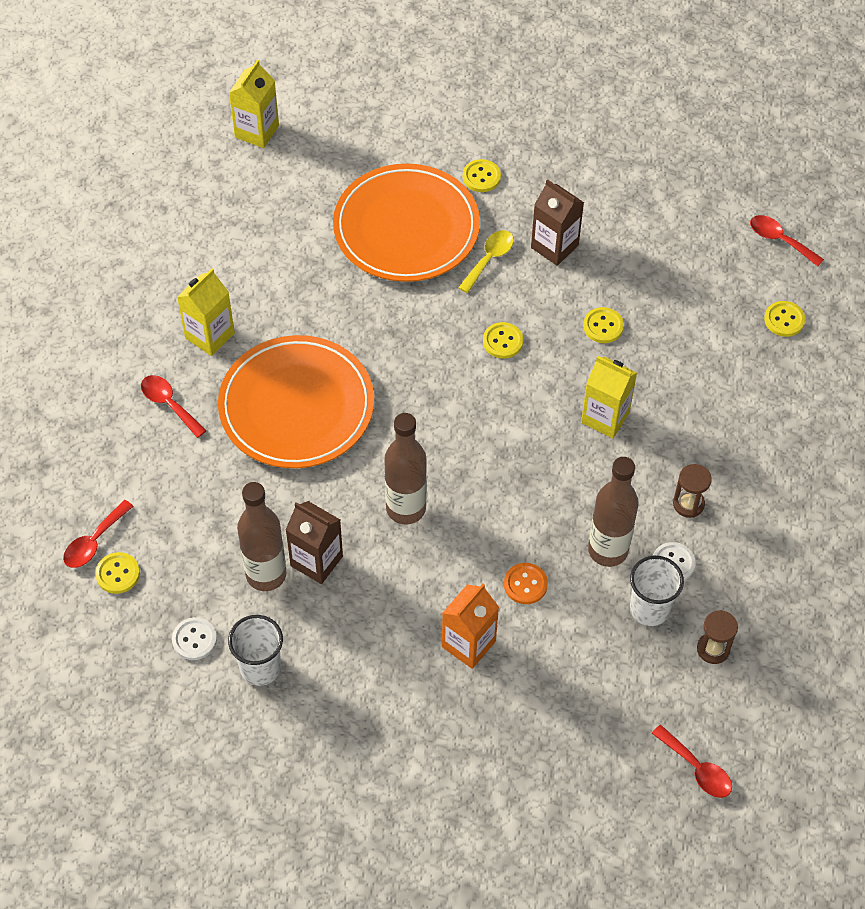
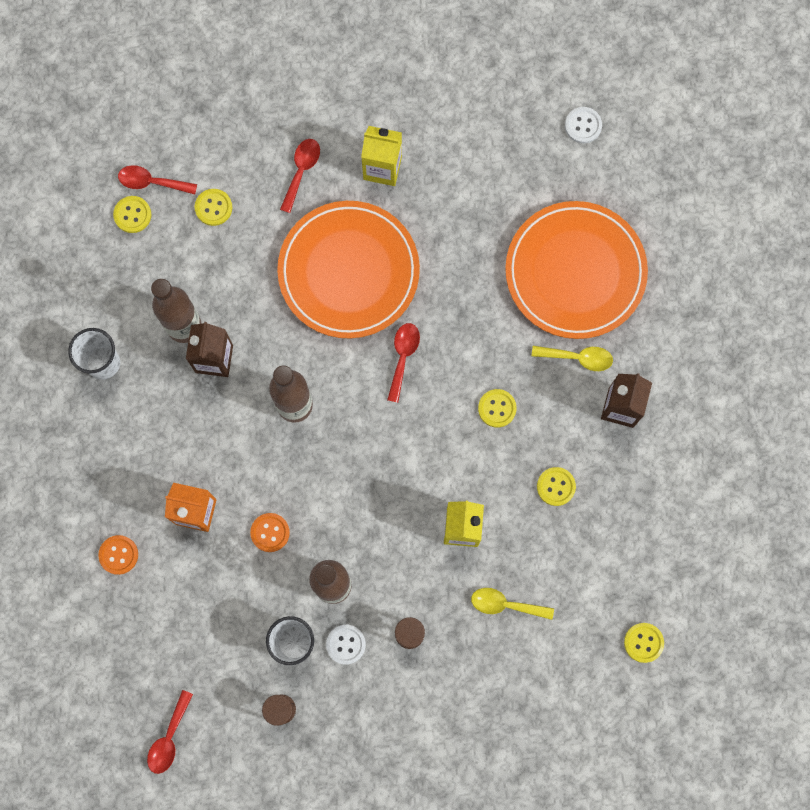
camera: 65 degrees right, 20 degrees up
white button [172,617,217,660] -> white button moved to [565,107,602,143]
yellow carton [229,60,279,148] -> none
yellow button [463,159,501,192] -> yellow button moved to [195,189,232,226]
red spoon [750,215,824,266] -> red spoon moved to [387,323,420,403]
none -> orange button [98,535,138,575]
none -> yellow spoon [471,588,554,620]

